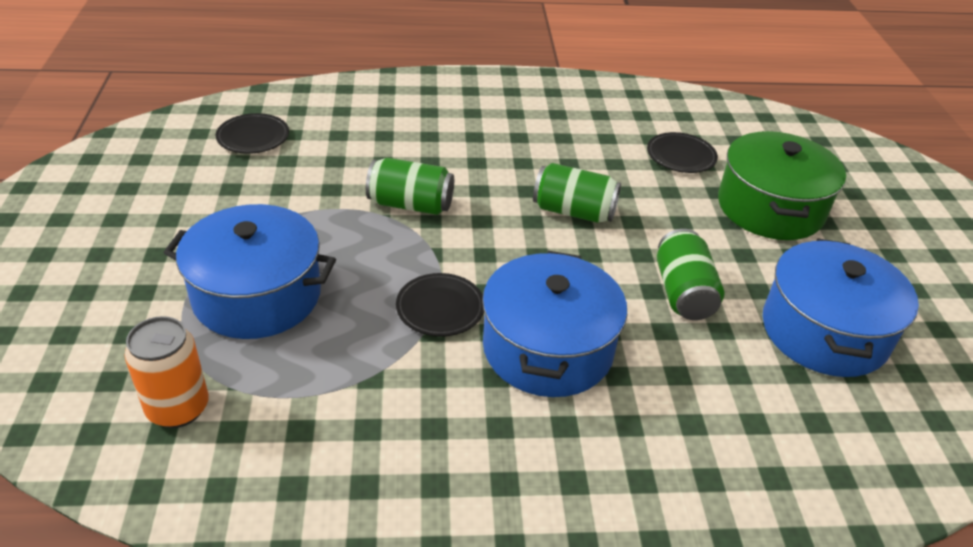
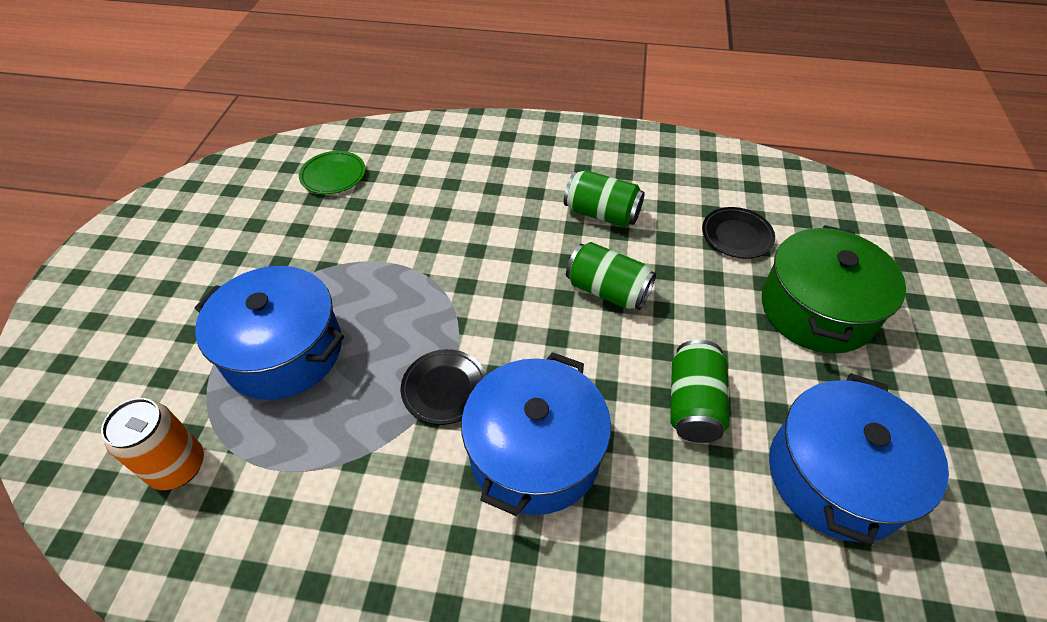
camera: 15 degrees right, 10 degrees up
black plate [216,113,289,154] -> green plate [299,151,366,194]
green can [366,158,454,215] -> green can moved to [564,170,645,227]

